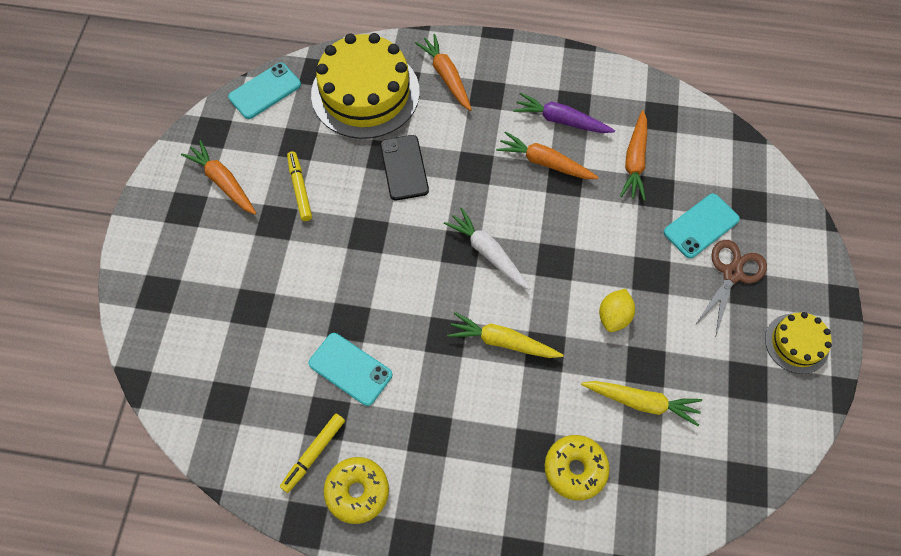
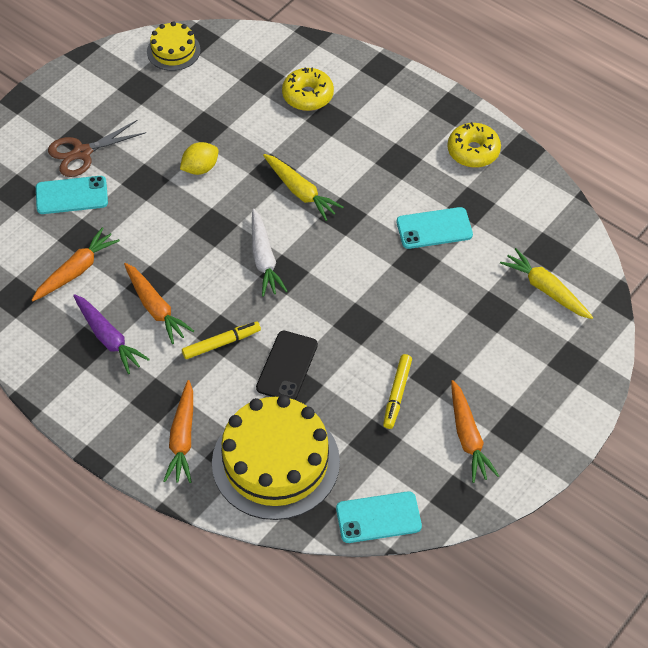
camera: 150 degrees left, 10 degrees down
yellow marker [280,414,345,493] -> yellow marker moved to [182,322,261,359]
turquoise phone [308,333,392,406] -> turquoise phone turned 75 degrees counterclockwise [397,207,473,249]
yellow carrot [581,381,702,426] -> yellow carrot moved to [500,248,593,319]
yellow cake [765,312,832,374] -> yellow cake moved to [147,21,201,71]

